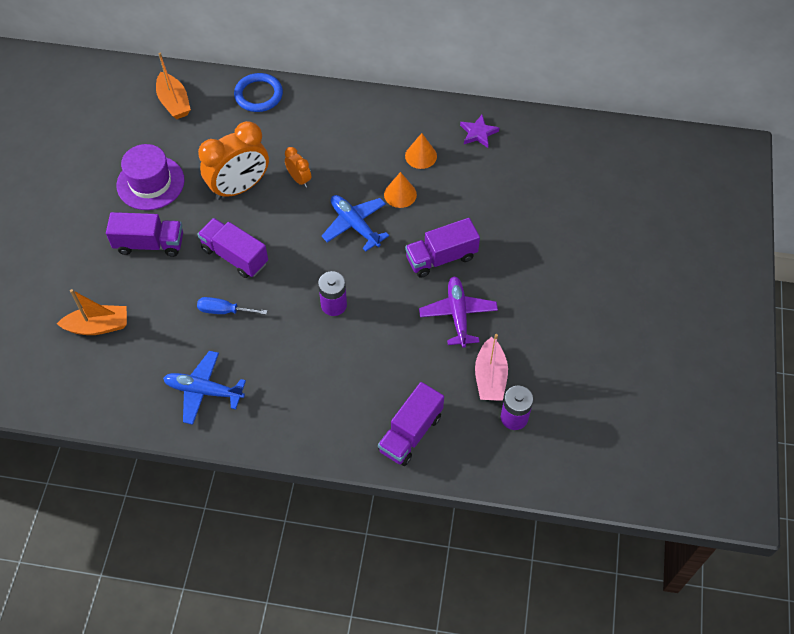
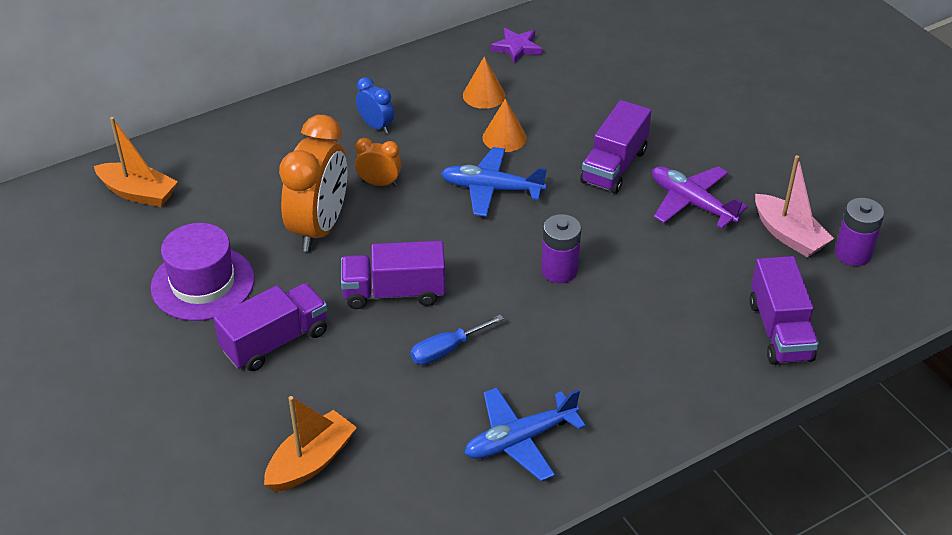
camera: 40 degrees left, 15 degrees down
blue ring [234,73,283,112] -> none
none -> blue clock [356,77,394,134]

